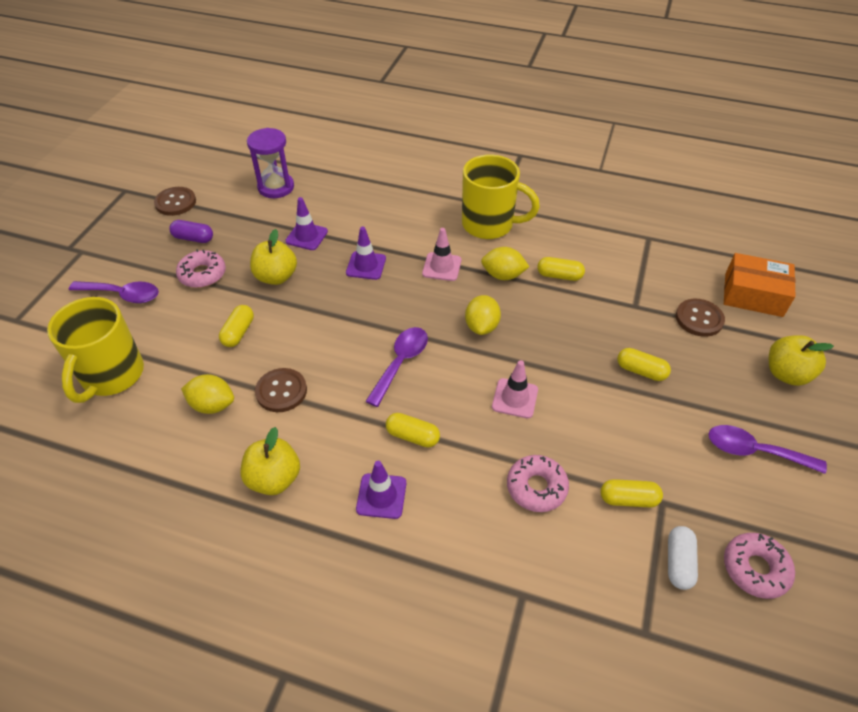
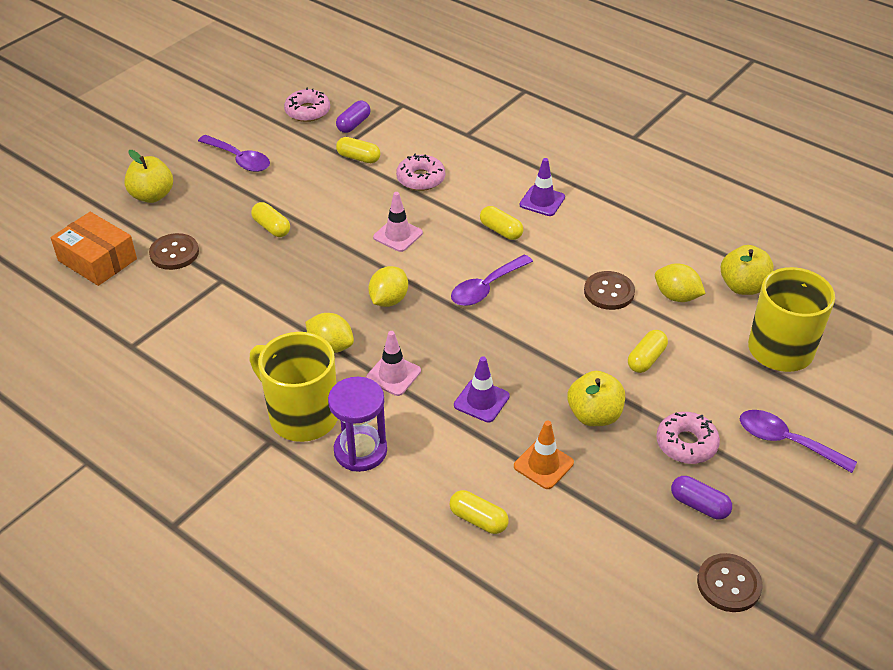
camera: 160 degrees left, 5 degrees down
yellow apple [241,427,300,495] -> yellow apple moved to [721,245,773,295]
purple hourglass [247,128,294,198] -> purple hourglass moved to [328,377,387,472]
purple traffic cone [285,197,328,250] -> orange traffic cone [514,420,574,489]
yellow capsule [537,257,585,281] -> yellow capsule moved to [449,490,509,534]
white capsule [668,526,698,590] -> purple capsule [336,101,370,133]

